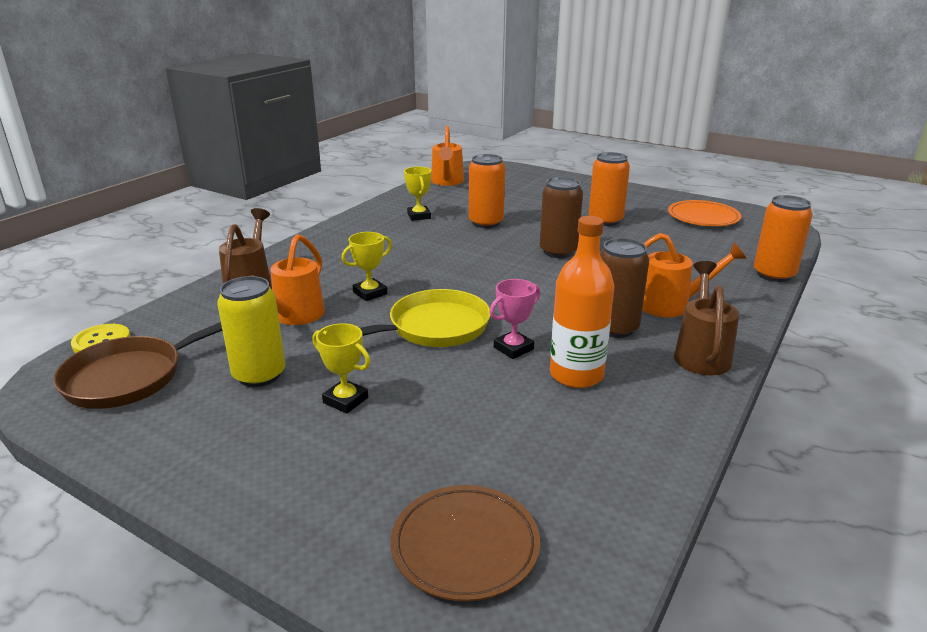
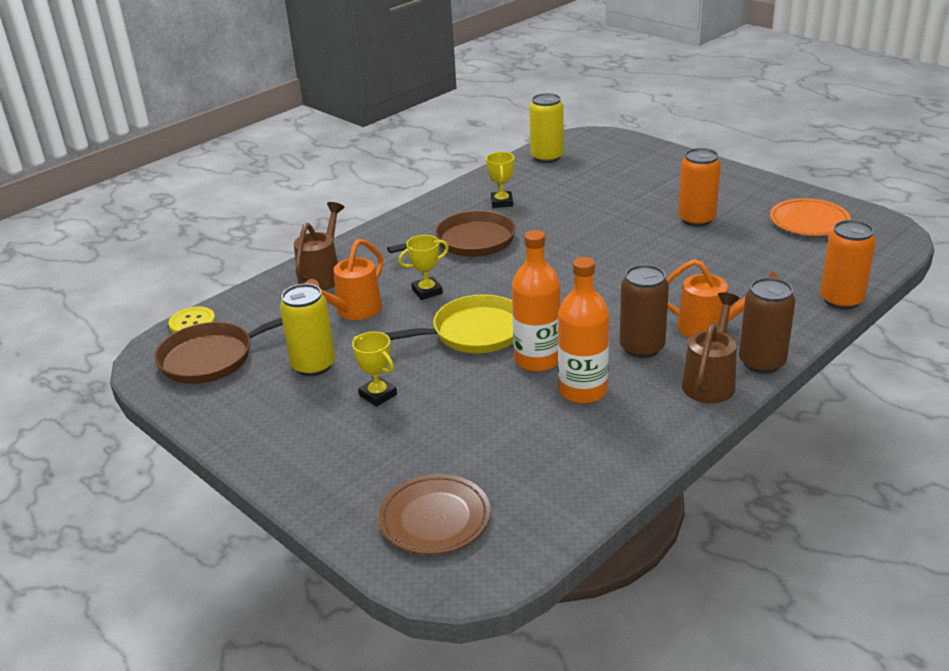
camera: 15 degrees right, 5 degrees up
orange watering can [431,126,464,186] -> yellow can [529,93,564,163]
orange can [469,154,505,228] -> none
pink trophy [490,279,540,359] -> orange bottle [512,230,560,372]
brown can [540,177,583,258] -> brown can moved to [739,277,795,374]
none -> brown pan [387,210,516,257]

